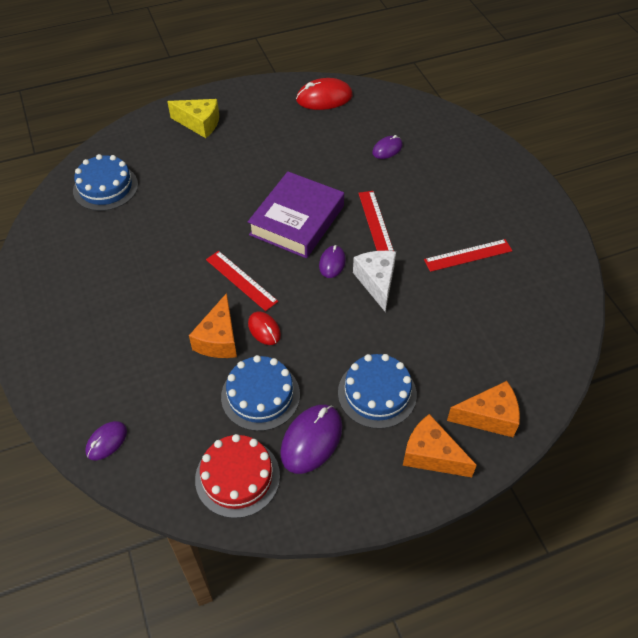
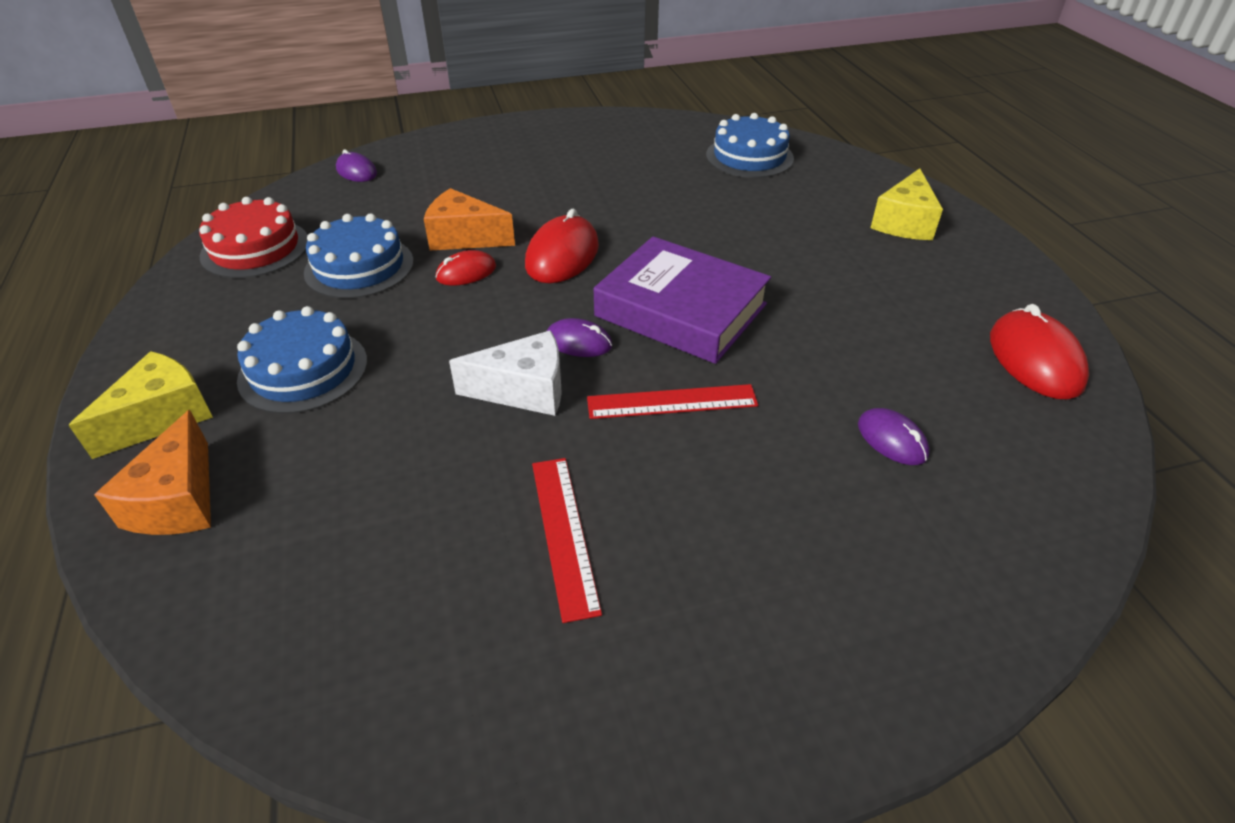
camera: 95 degrees right, 10 degrees down
red ruler [206,251,278,311] -> red mouse [525,209,599,283]
purple mouse [280,405,342,474] -> none
orange cheese [403,414,477,477] -> yellow cheese [69,351,213,459]

